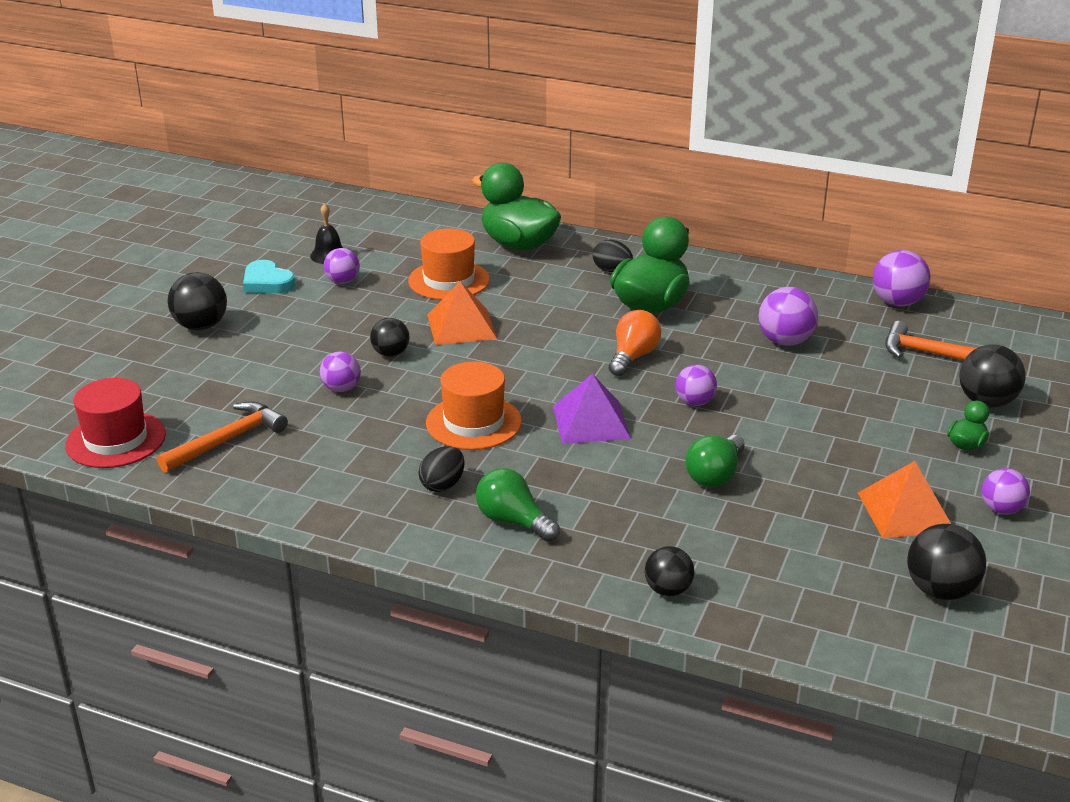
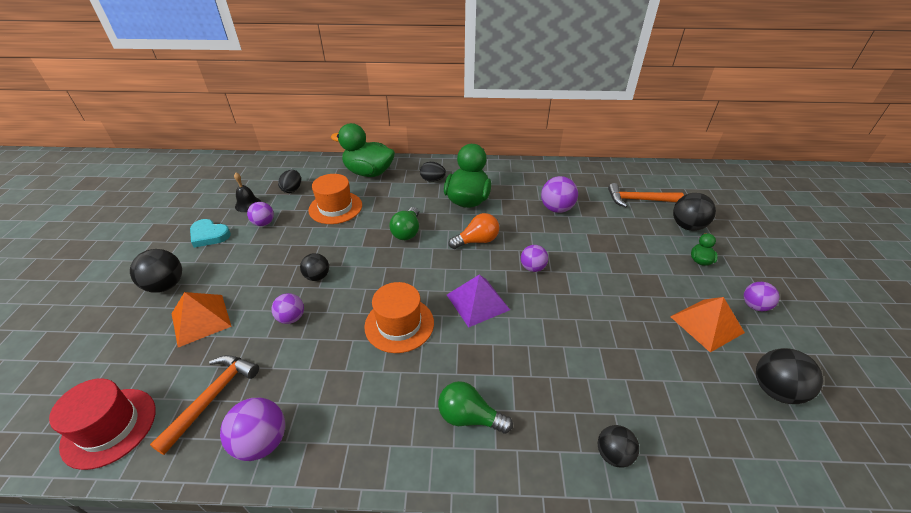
camera: 20 degrees left, 10 degrees up
black egg [418,446,465,492] -> black egg moved to [278,170,301,193]
orange pyramid [427,281,497,345] -> orange pyramid moved to [172,292,232,347]
orange light bulb [609,310,661,376] -> orange light bulb turned 60 degrees clockwise [449,213,499,249]
green light bulb [685,435,745,487] -> green light bulb moved to [389,207,419,240]
purple ball [873,250,931,307] -> purple ball moved to [220,398,285,461]

